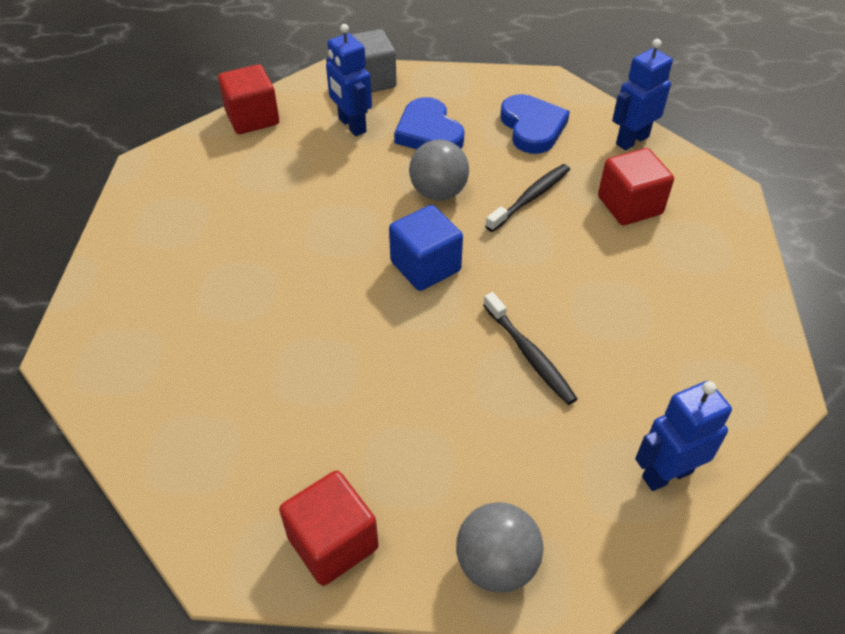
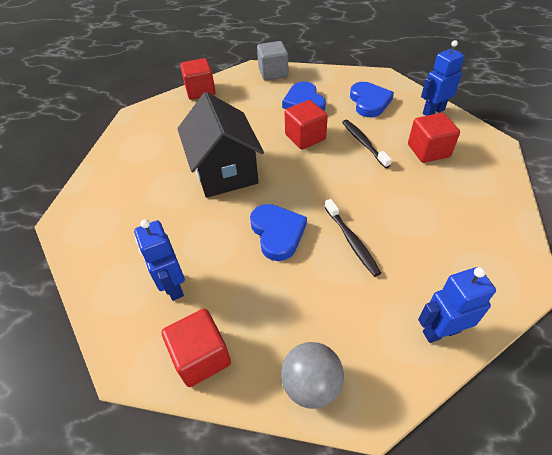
camera: 10 degrees right, 0 degrees up
blue robot [326,24,372,136] -> blue robot moved to [134,219,185,301]
blue cube [389,205,463,291] -> none
grey ball [409,140,469,201] -> red cube [285,100,328,149]
black toothbrush [485,164,570,232] -> black toothbrush turned 75 degrees counterclockwise [342,120,392,168]
none -> black house [177,92,264,198]
none -> blue heart [250,204,307,261]

